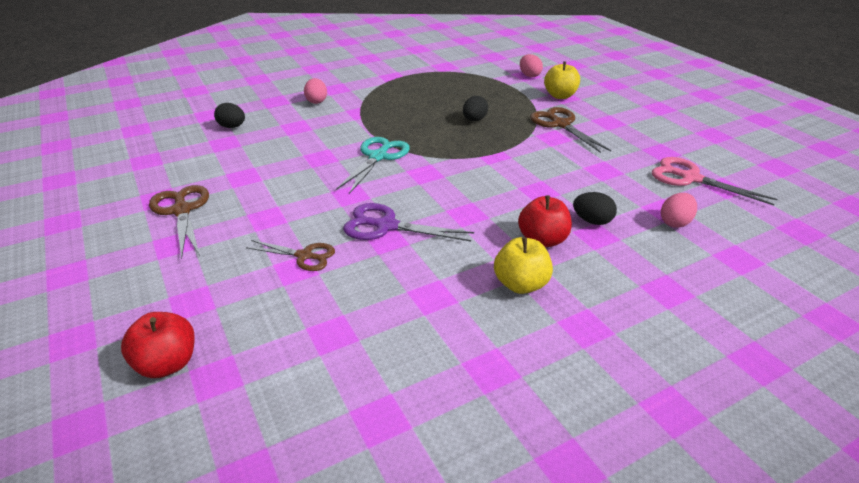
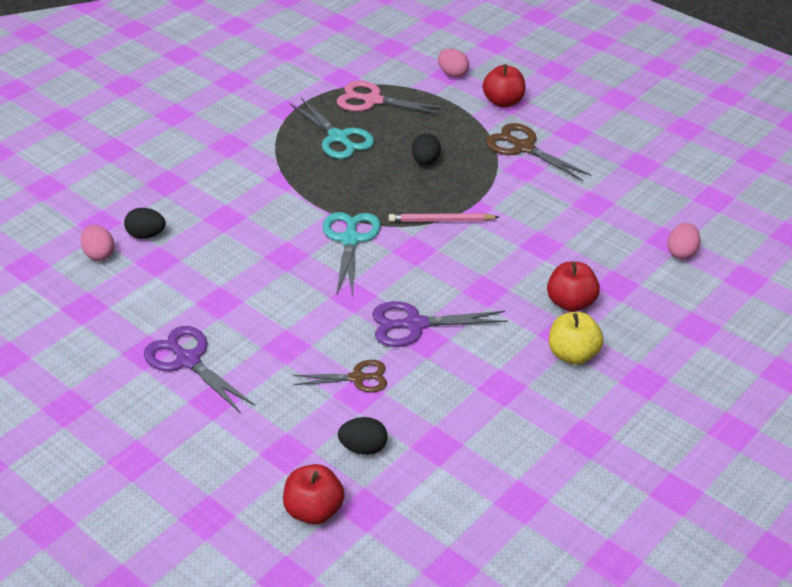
camera: 20 degrees left, 5 degrees up
brown scissors [149,185,209,259] -> purple scissors [144,326,255,413]
pink egg [304,78,327,104] -> pink egg moved to [81,225,114,261]
yellow apple [544,62,580,99] -> red apple [483,64,525,108]
black egg [573,192,617,225] -> black egg moved to [338,417,388,455]
pink scissors [652,157,777,205] -> pink scissors moved to [337,81,447,115]
none -> turquoise scissors [290,98,374,159]
none -> pink pencil [389,213,499,222]

